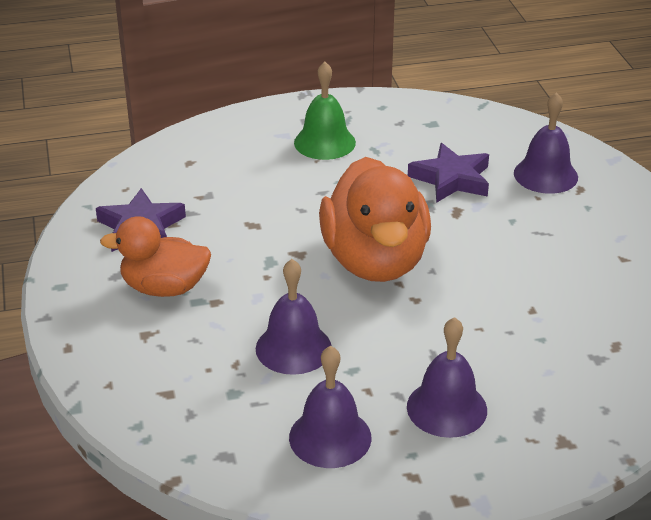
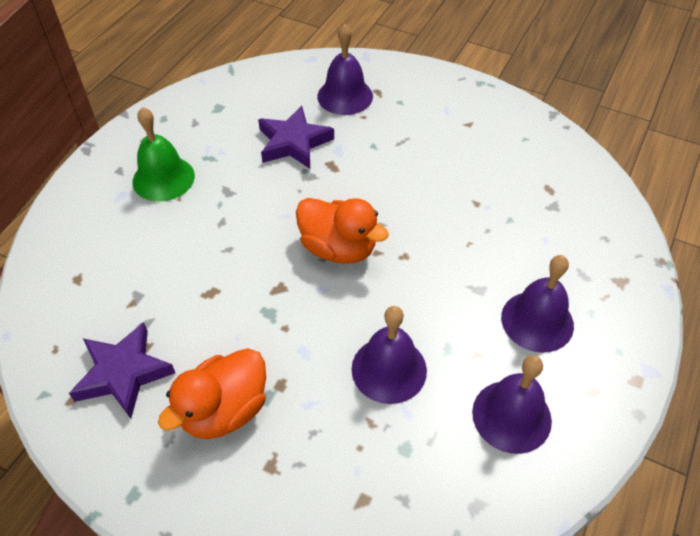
camera: 50 degrees left, 15 degrees up
orange duck [319,157,431,282] -> orange duck [296,198,389,264], size x0.62

